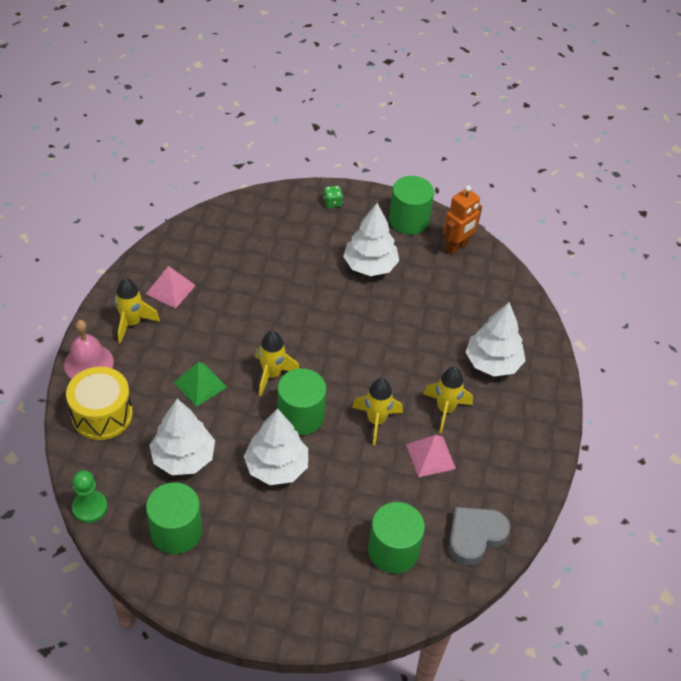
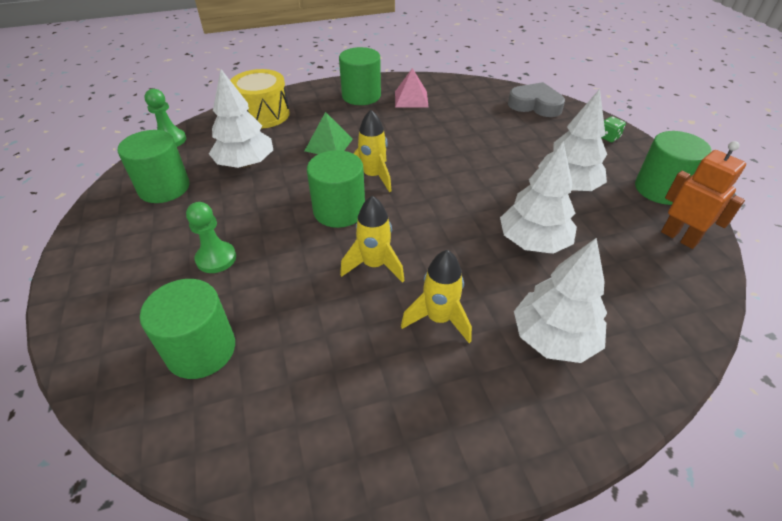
camera: 65 degrees right, 5 degrees down
pink bell [64,320,114,379] -> none
yellow rocket [115,278,160,344] -> green cylinder [339,47,381,105]
white tree [244,408,308,485] -> white tree moved to [500,142,577,254]
pink pyramid [406,435,456,477] -> none
orange robot [443,185,482,255] -> orange robot turned 150 degrees counterclockwise [661,141,746,249]
grey heart [448,507,510,566] -> grey heart moved to [508,82,565,117]
none -> green pawn [186,202,236,273]

